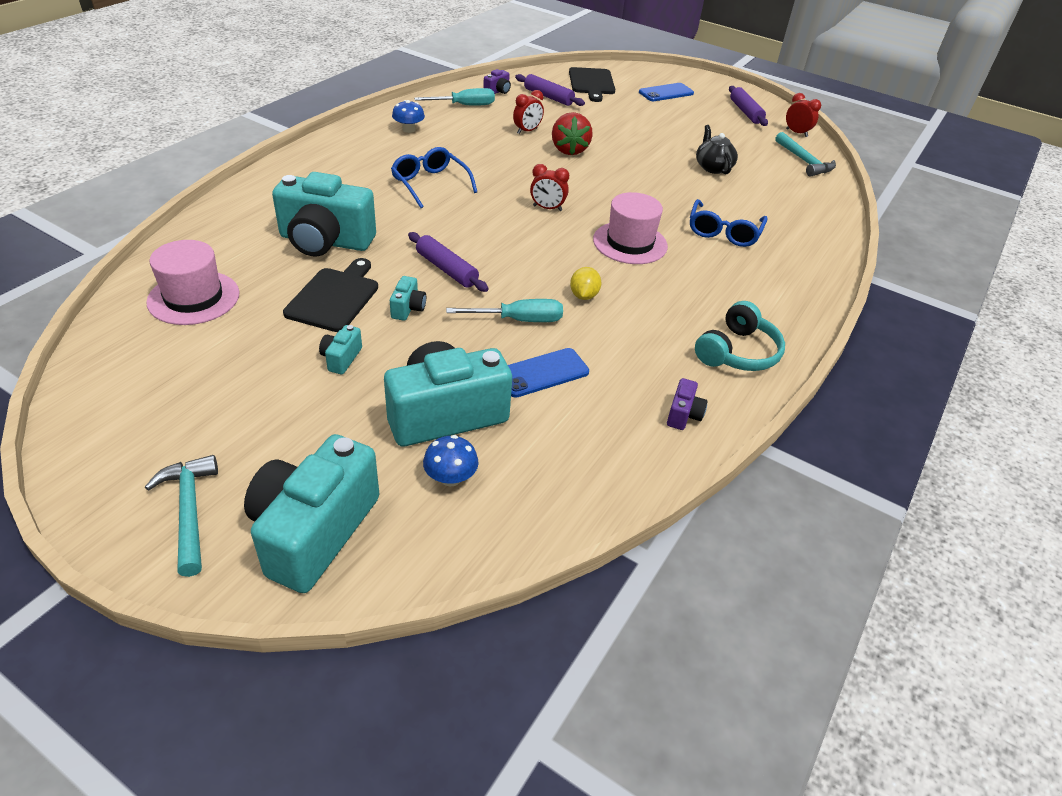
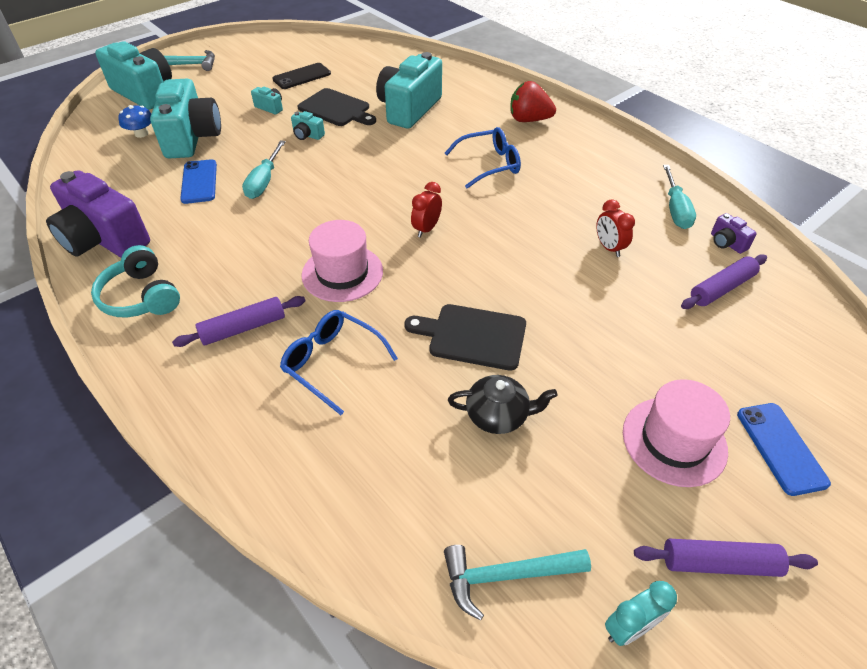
camera: 110 degrees right, 5 degrees up
pink hat [146,240,239,325] -> pink hat moved to [623,379,730,487]
blue mushroom [392,100,425,133] -> none
purple rolling pin [408,232,489,292] -> purple rolling pin moved to [172,296,305,347]
red strawberry [552,112,593,155] -> red strawberry moved to [510,81,556,122]
black cutting board [569,67,615,102] -> black cutting board moved to [404,304,526,371]
yellow lemon [570,267,602,300] -> none
purple camera [667,378,708,430] -> purple camera [46,170,150,258], size x2.39
red clock [786,93,821,137] -> turquoise clock [605,581,677,646]
none -> black phone [273,63,331,89]

